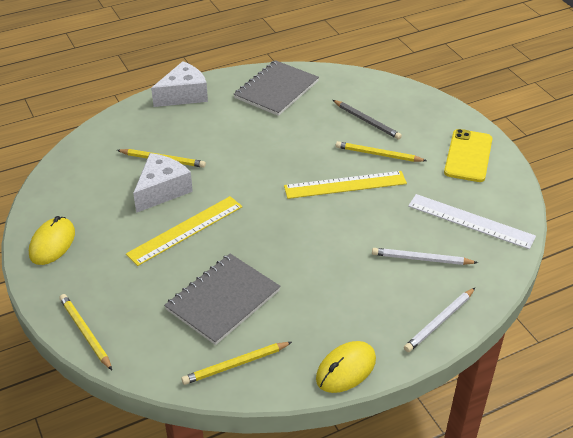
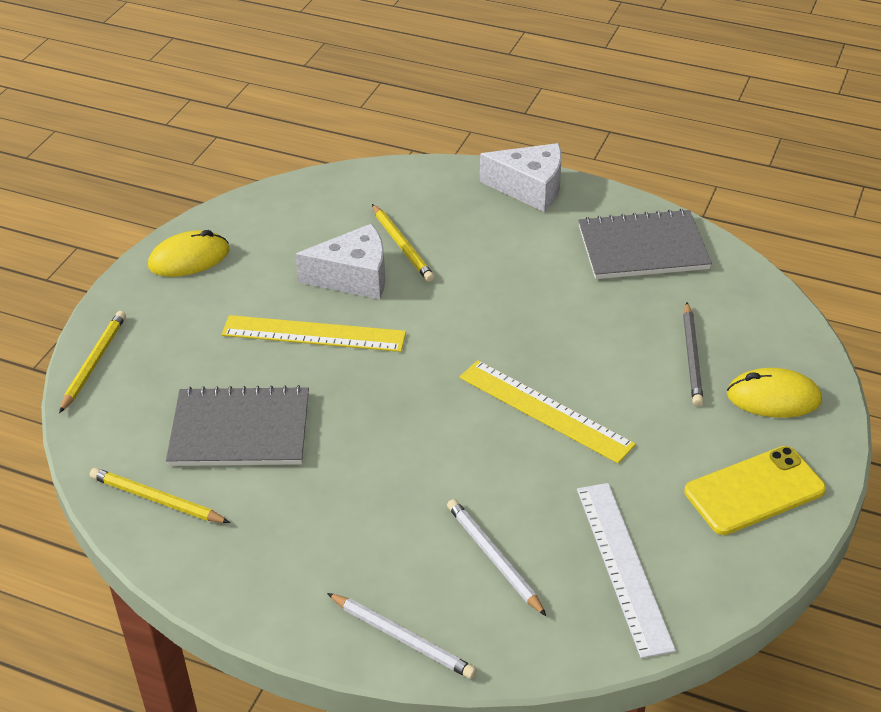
camera: 50 degrees right, 0 degrees up
yellow mouse [316,341,376,393] -> yellow mouse moved to [727,368,822,418]
yellow pencil [336,141,427,162] -> none
white pencil [404,288,475,352] -> white pencil turned 150 degrees counterclockwise [327,593,476,679]

